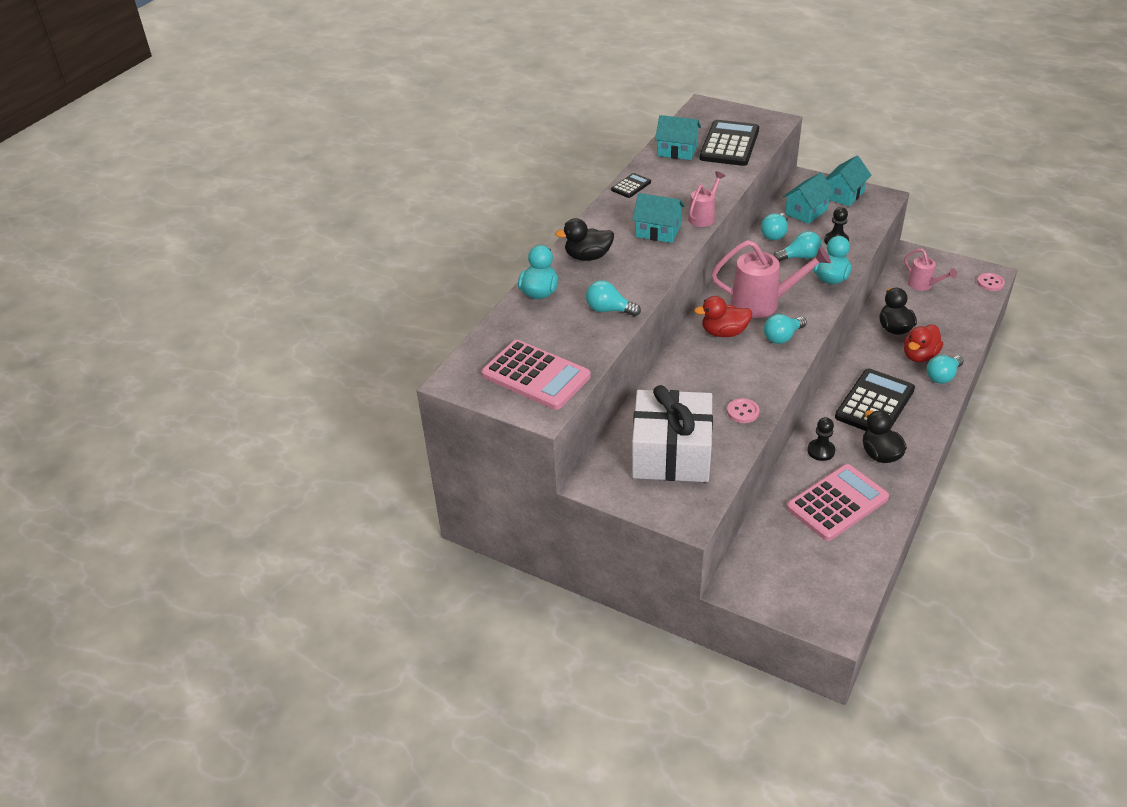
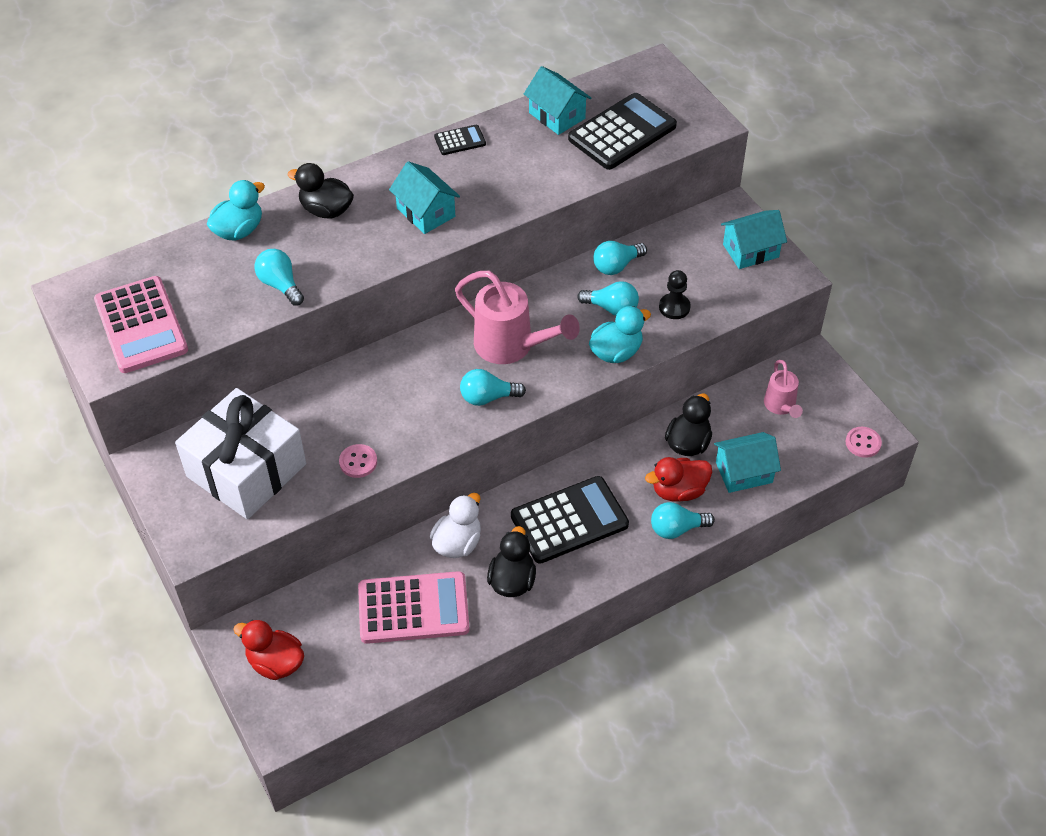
camera: 30 degrees right, 10 degrees up
pink watering can [688,171,725,227] -> none
red duck [694,296,752,337] -> red duck moved to [233,620,304,680]
turquoise house [783,172,835,224] -> turquoise house moved to [714,432,781,493]
black pawn [807,417,835,461] -> white duck [430,493,481,558]

